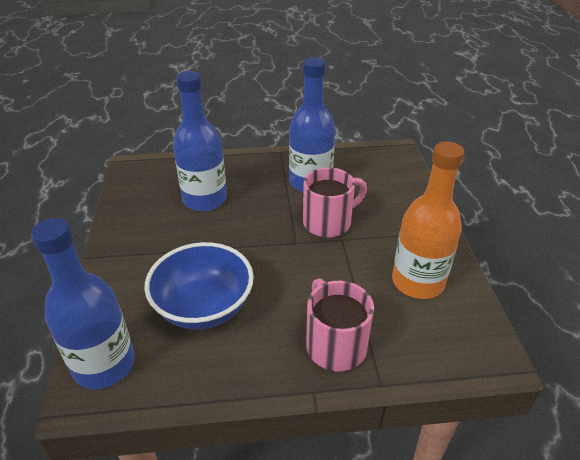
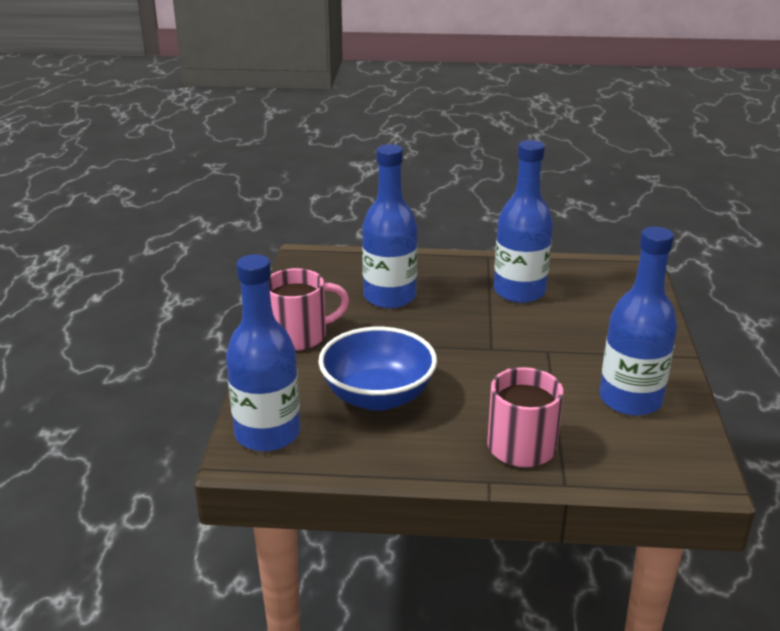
camera: 10 degrees right, 10 degrees down
pink mug [303,167,367,238] -> pink mug moved to [269,268,349,351]
orange bottle [392,142,464,299] -> blue bottle [600,227,677,416]

